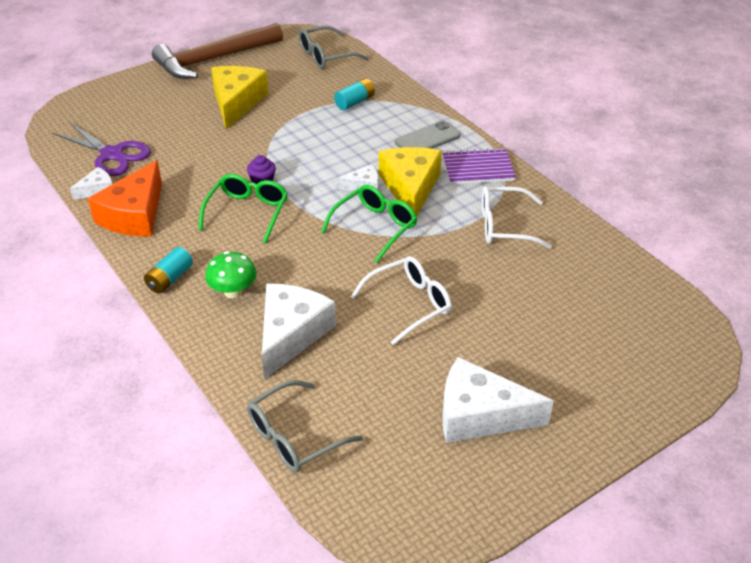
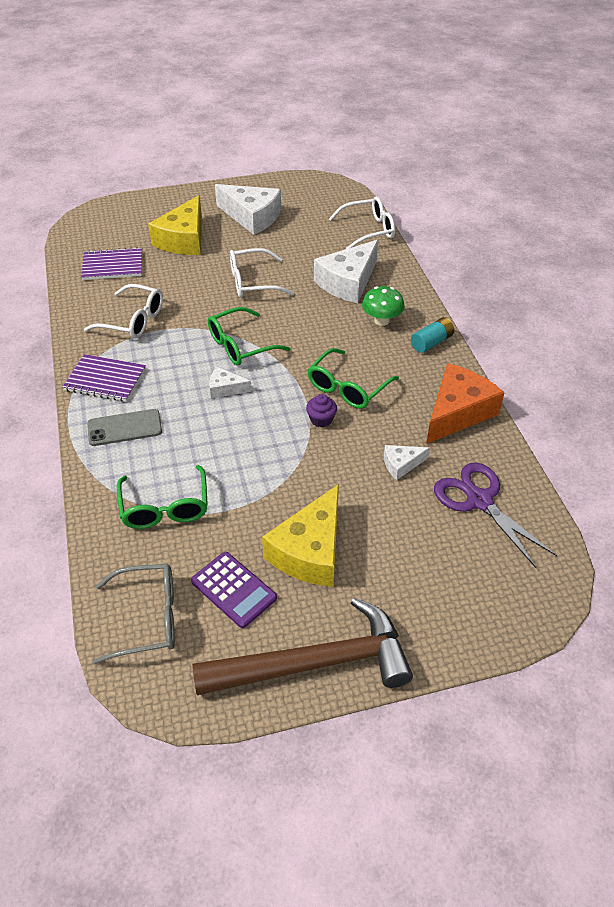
camera: 160 degrees left, 5 degrees up
white cheese [70,167,112,200] -> white cheese moved to [384,445,430,480]
grey glasses [247,380,363,472] -> white glasses [329,197,395,249]
turquoise battery [334,78,375,110] -> green glasses [117,465,208,529]
yellow cheese [379,147,442,216] -> yellow cheese moved to [148,195,202,255]
none -> purple notebook [81,247,142,280]
none -> purple calculator [191,552,277,628]

